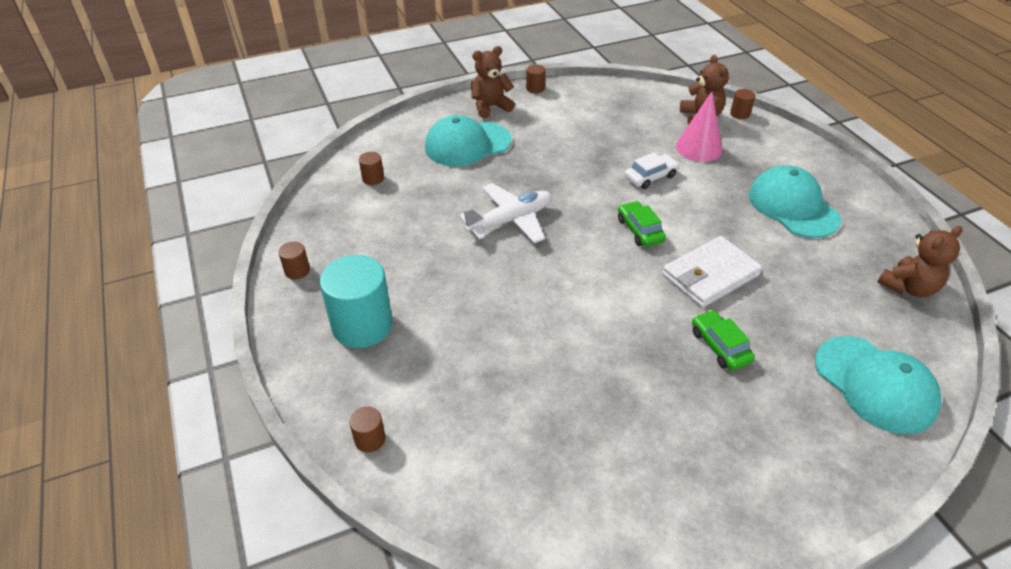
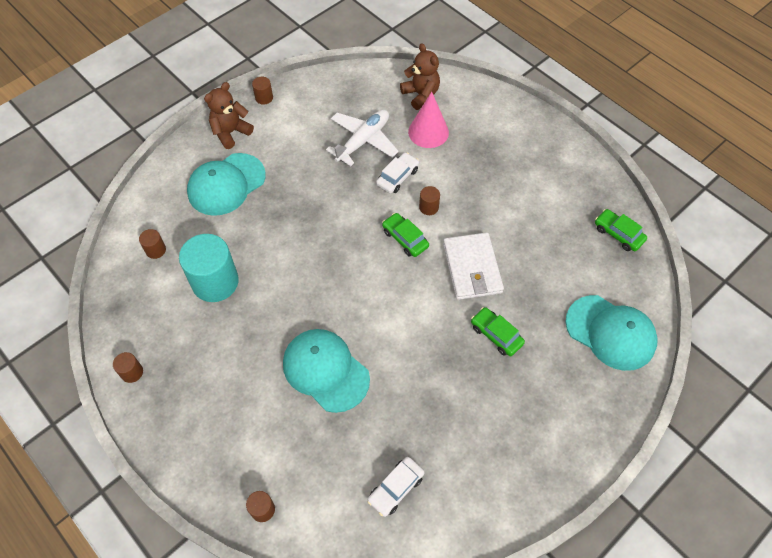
camera: 20 degrees left, 15 degrees up
turquoise cylinder [320,255,393,348] -> turquoise cylinder moved to [179,234,239,302]
white plane [459,183,552,244] -> white plane moved to [326,110,399,166]
white wallet [662,236,762,308] -> white wallet turned 45 degrees counterclockwise [443,232,504,300]
brown cylinder [730,89,755,119] -> brown cylinder moved to [419,186,440,215]
turquoise cap [749,166,841,238] -> turquoise cap moved to [283,329,370,413]
brown teddy bear [878,226,963,297] -> green car [595,209,647,251]
none -> white car [367,457,424,517]

